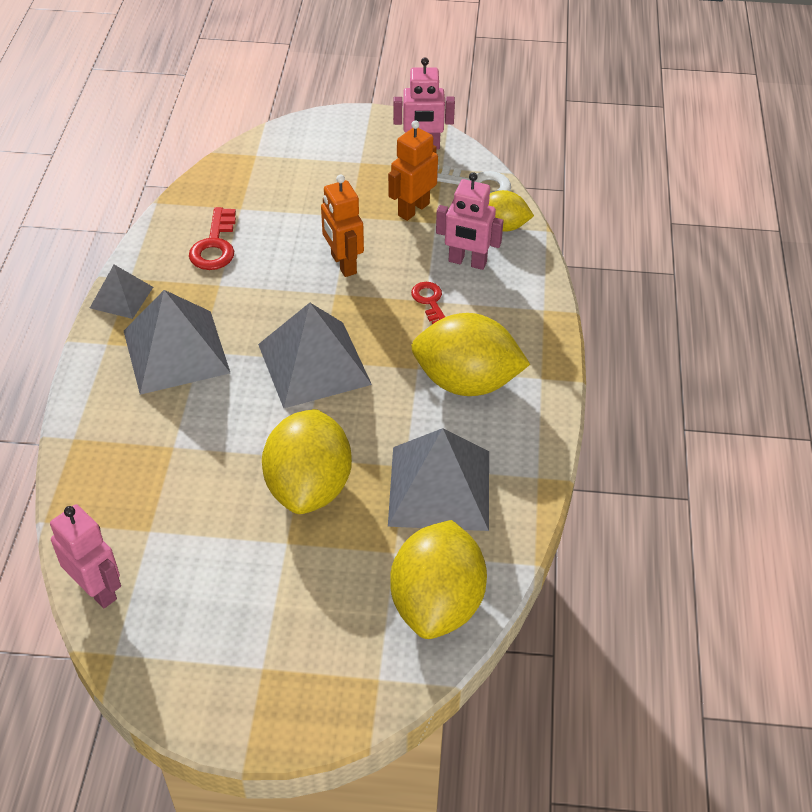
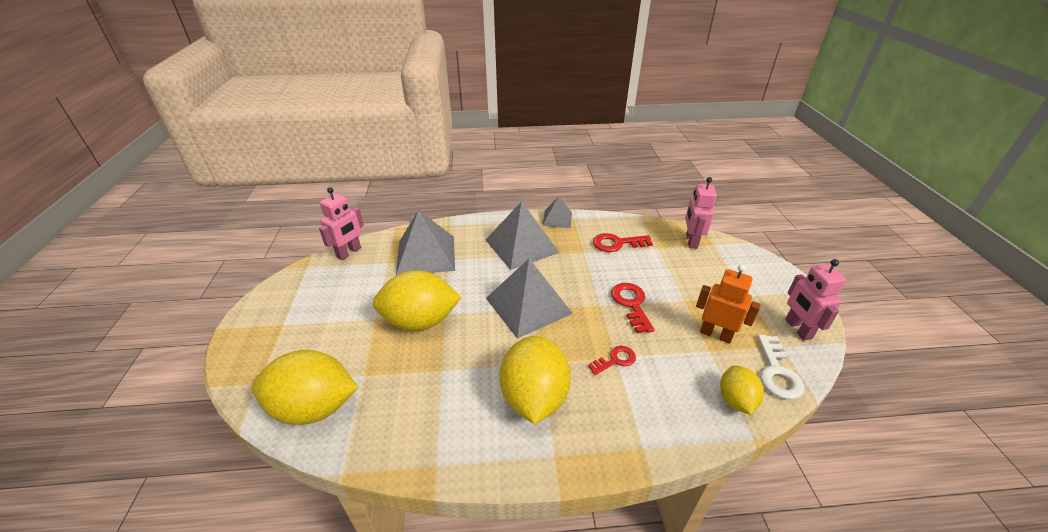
camera: 80 degrees right, 10 degrees down
orange robot [321,175,364,277] -> red key [611,283,655,333]
grey pyramid [388,428,489,531] -> grey pyramid moved to [396,210,455,275]
pink robot [436,172,504,270] -> pink robot moved to [685,177,717,249]

